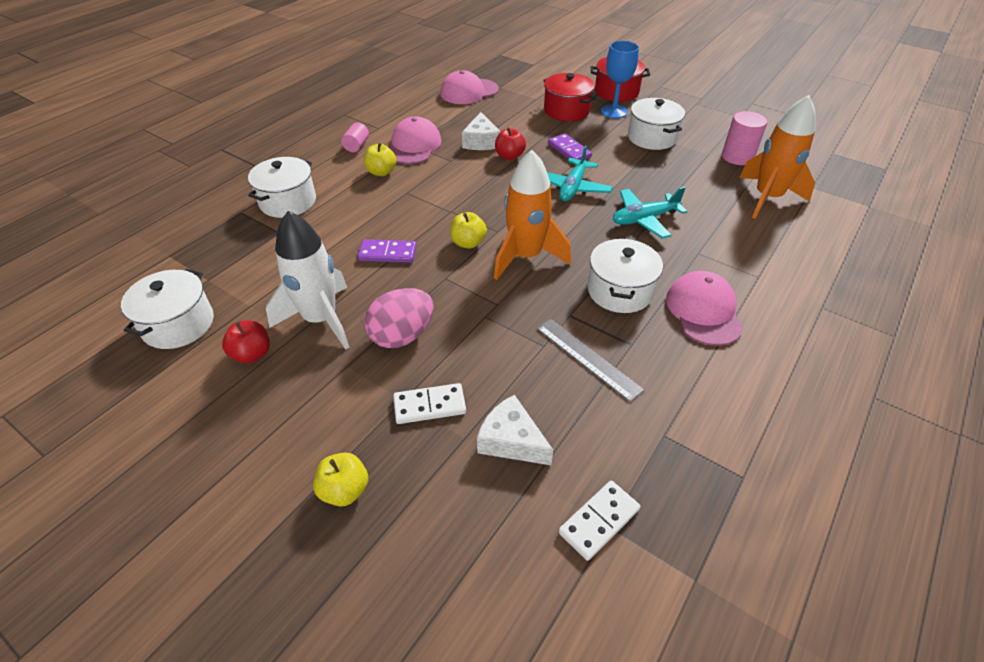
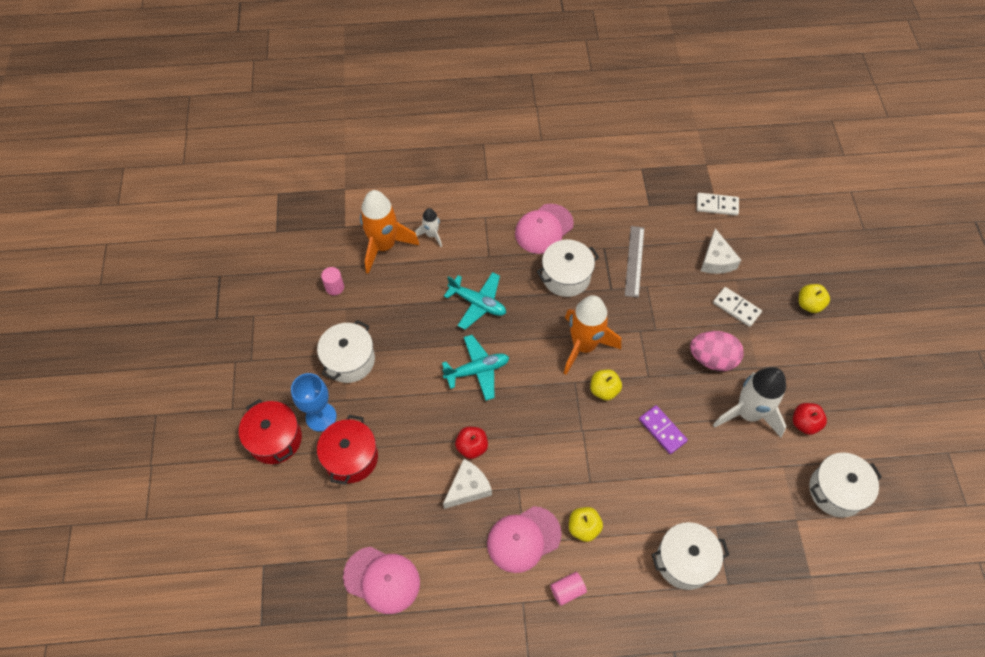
camera: 130 degrees left, 15 degrees up
purple domino [548,133,592,160] -> none
pink cylinder [722,111,767,165] -> pink cylinder [321,267,344,295], size x0.63
none -> white rocket [415,208,442,247]

